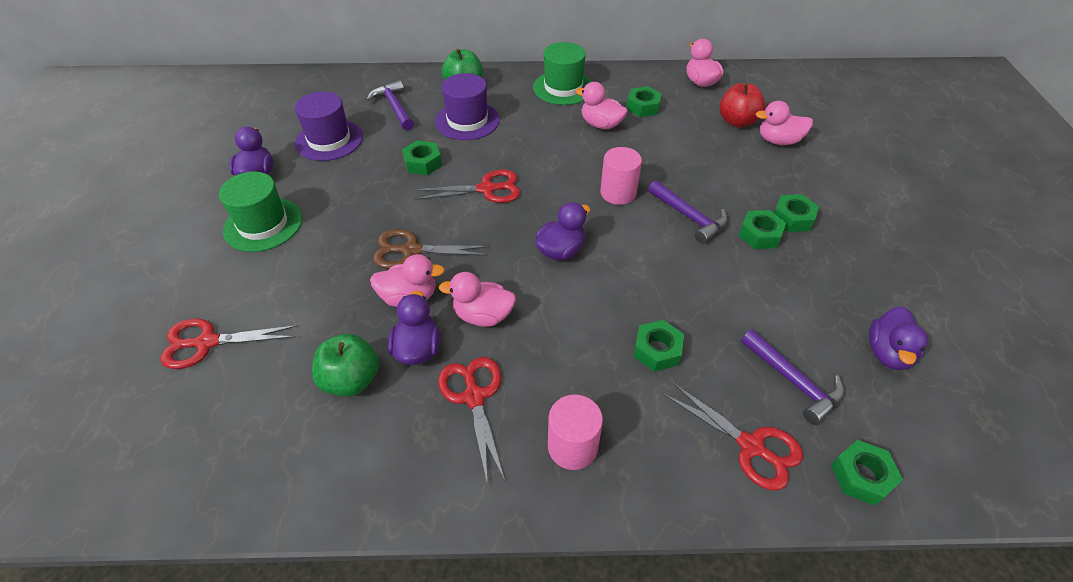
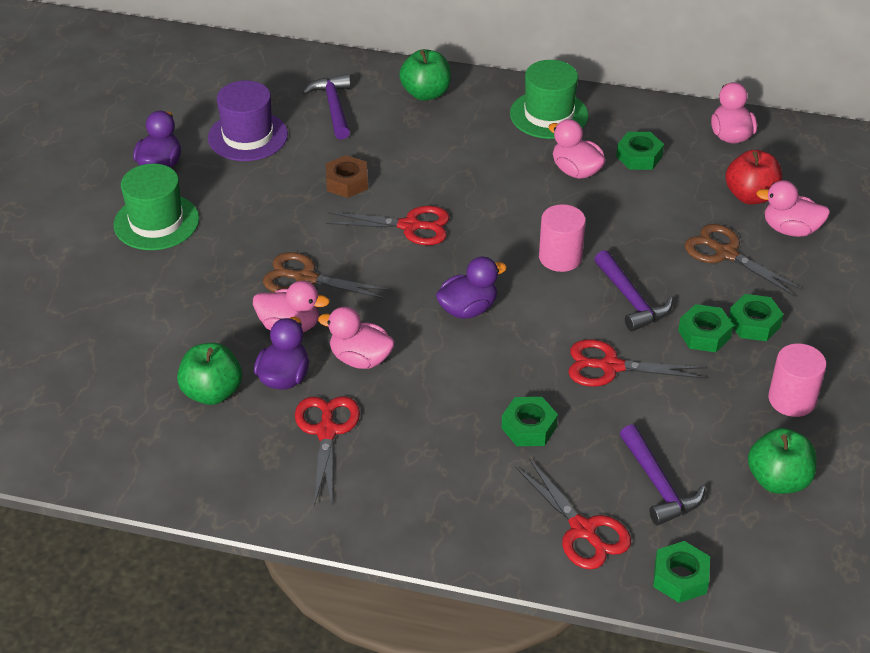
camera: 15 degrees right, 5 degrees down
red scissors [160,319,298,369] -> red scissors moved to [568,339,705,387]
green nut [402,140,442,175] -> brown nut [326,155,368,198]
purple hat [435,73,500,140] -> none
pink cylinder [548,395,603,470] -> pink cylinder moved to [768,343,827,417]
purple duck [869,306,928,370] -> green apple [748,428,817,494]
none -> brown scissors [685,224,803,296]

